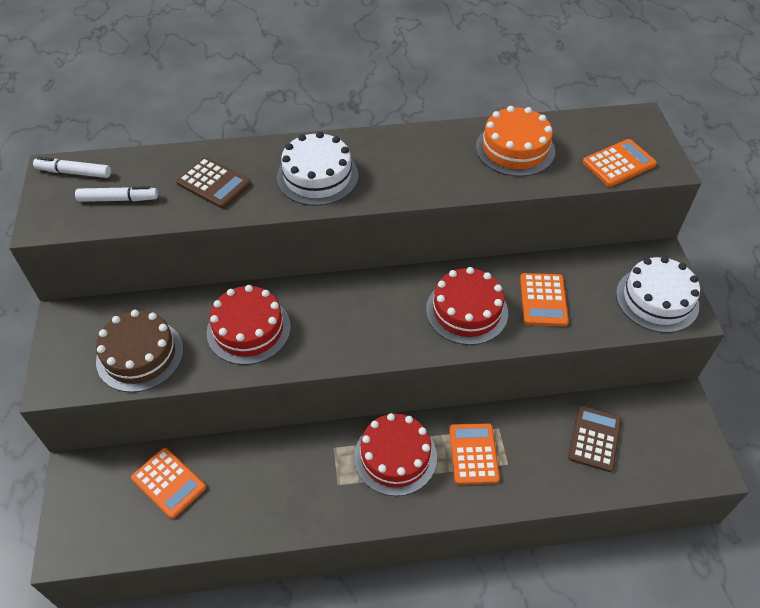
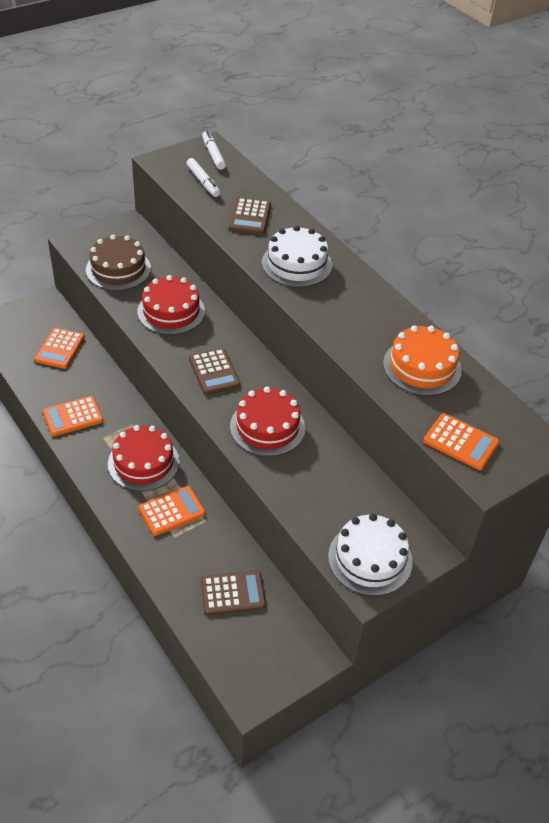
camera: 60 degrees right, 5 degrees down
orange calculator [520,273,569,326] -> orange calculator moved to [43,396,103,436]
none -> brown calculator [189,348,241,395]

